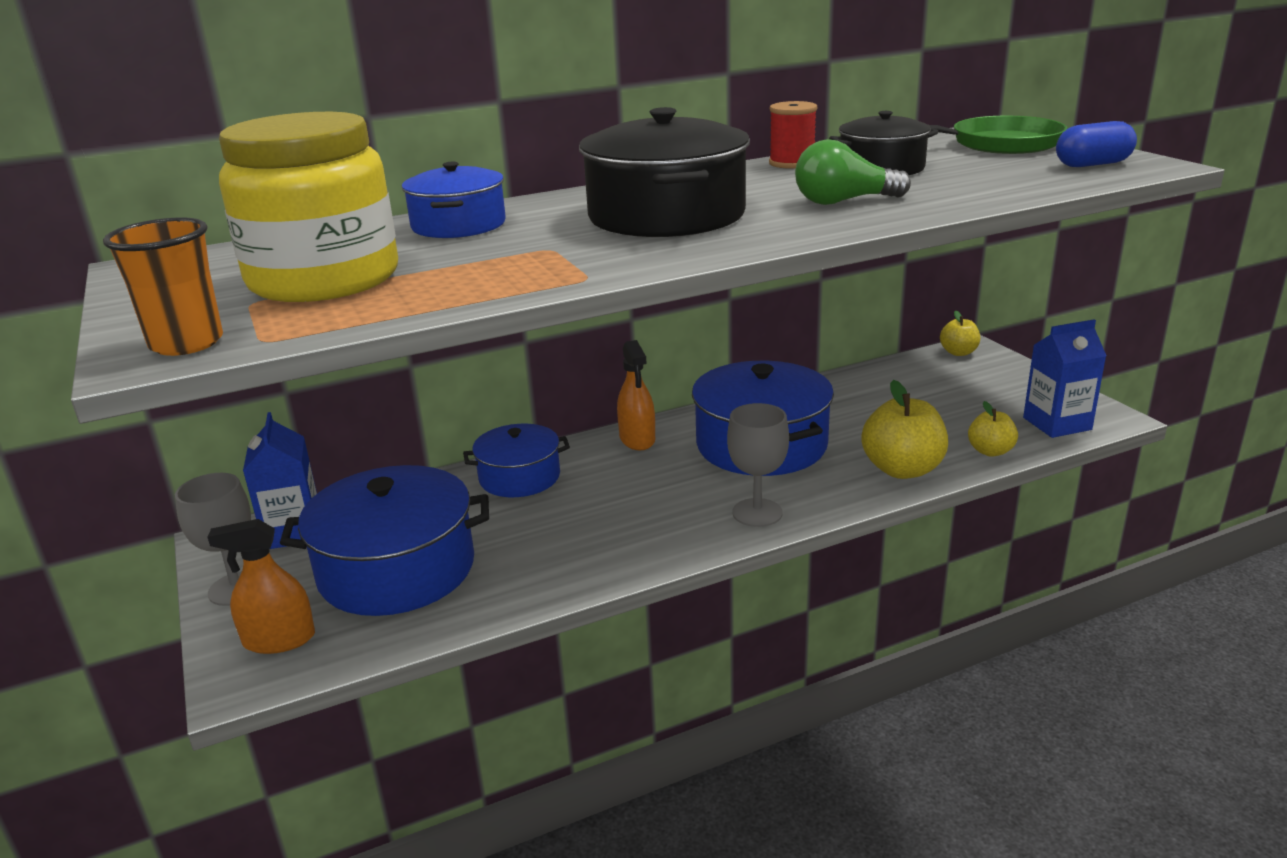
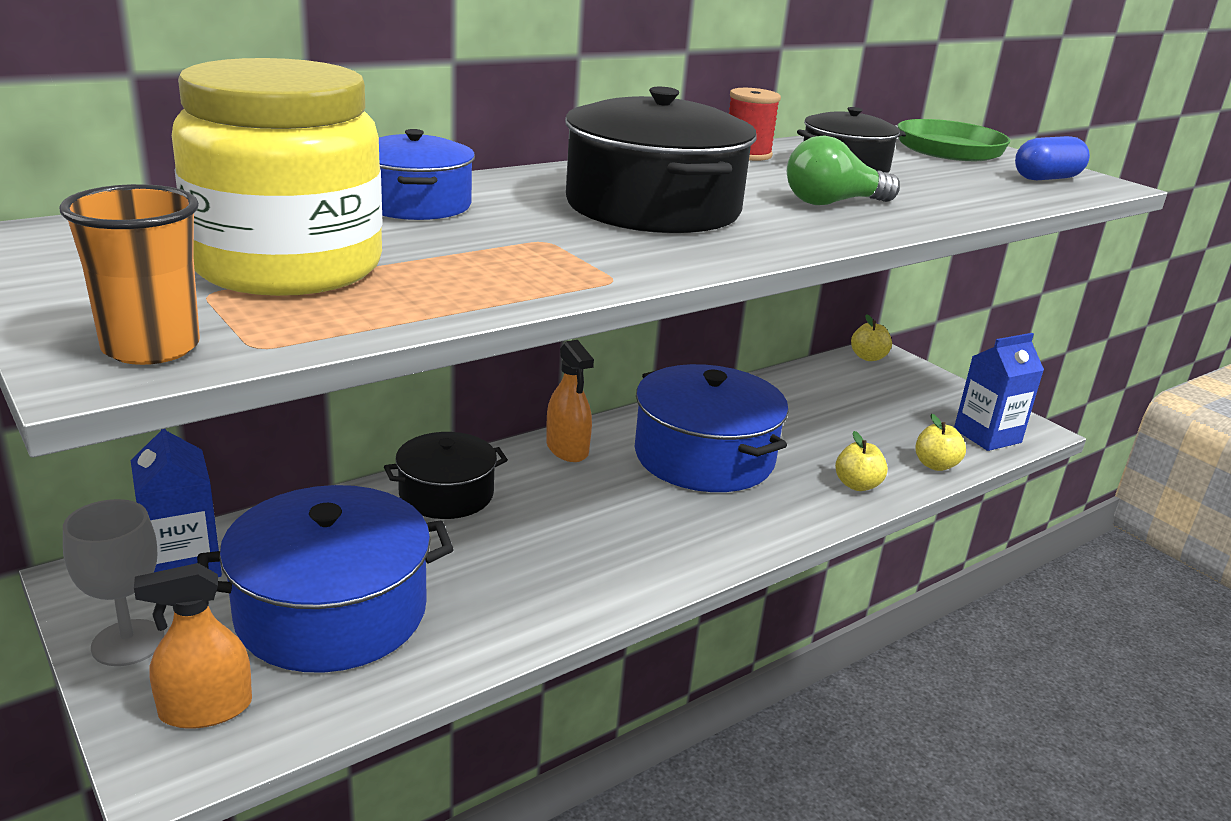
camera: 15 degrees left, 0 degrees up
blue pot [463,424,570,497] -> black pot [384,432,508,519]
grey goblet [727,403,789,527] -> none
yellow apple [861,380,948,479] -> yellow apple [835,431,888,491], size x0.58

